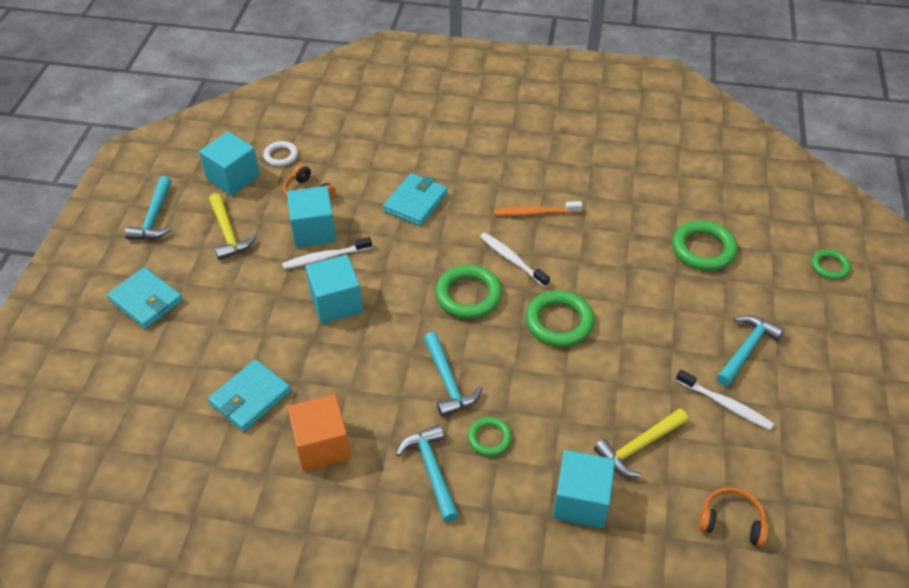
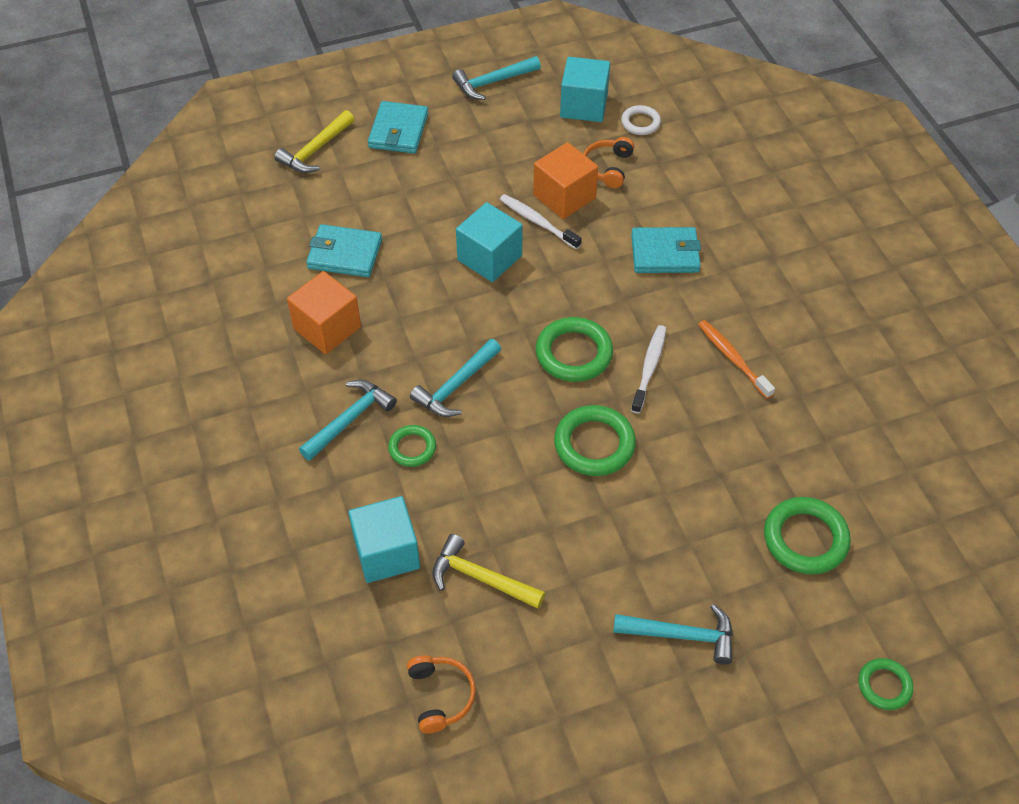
camera: 60 degrees right, 5 degrees up
yellow hammer [209,193,256,260] -> yellow hammer moved to [274,110,354,173]
turquoise cube [287,186,336,248] -> orange cube [533,142,598,219]
white toothbrush [676,370,774,430] -> none

